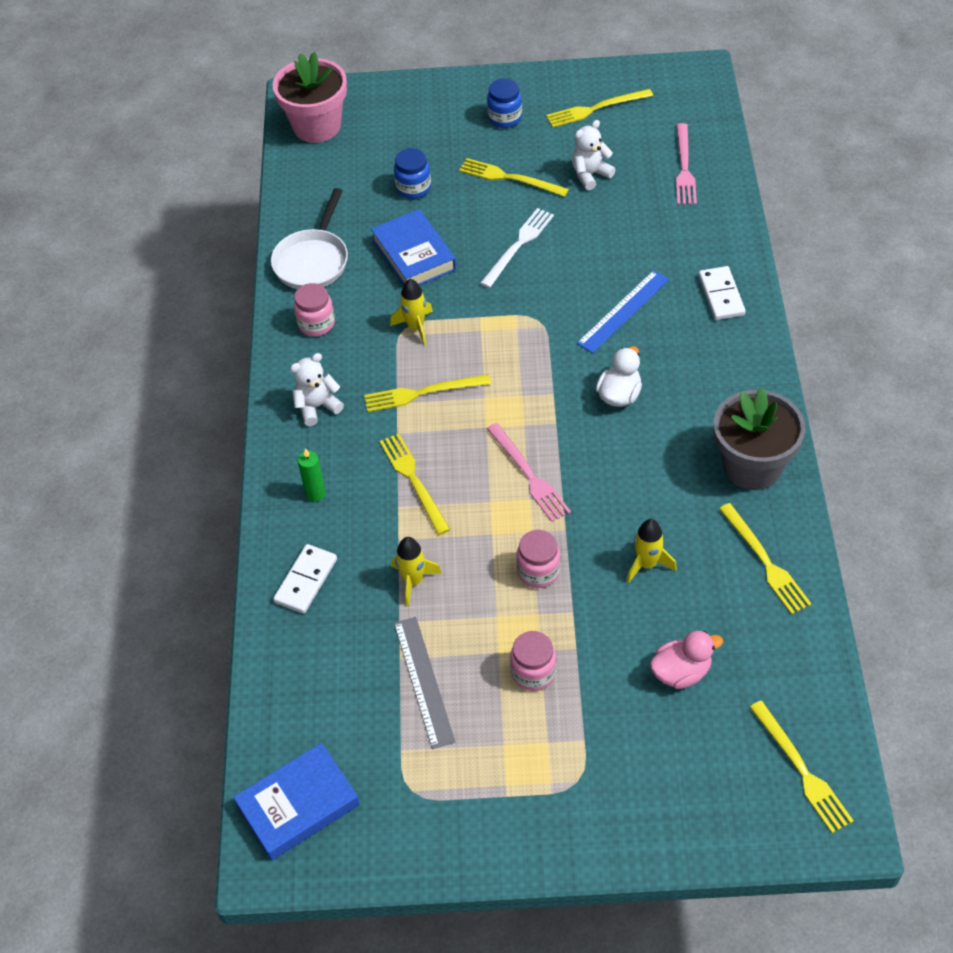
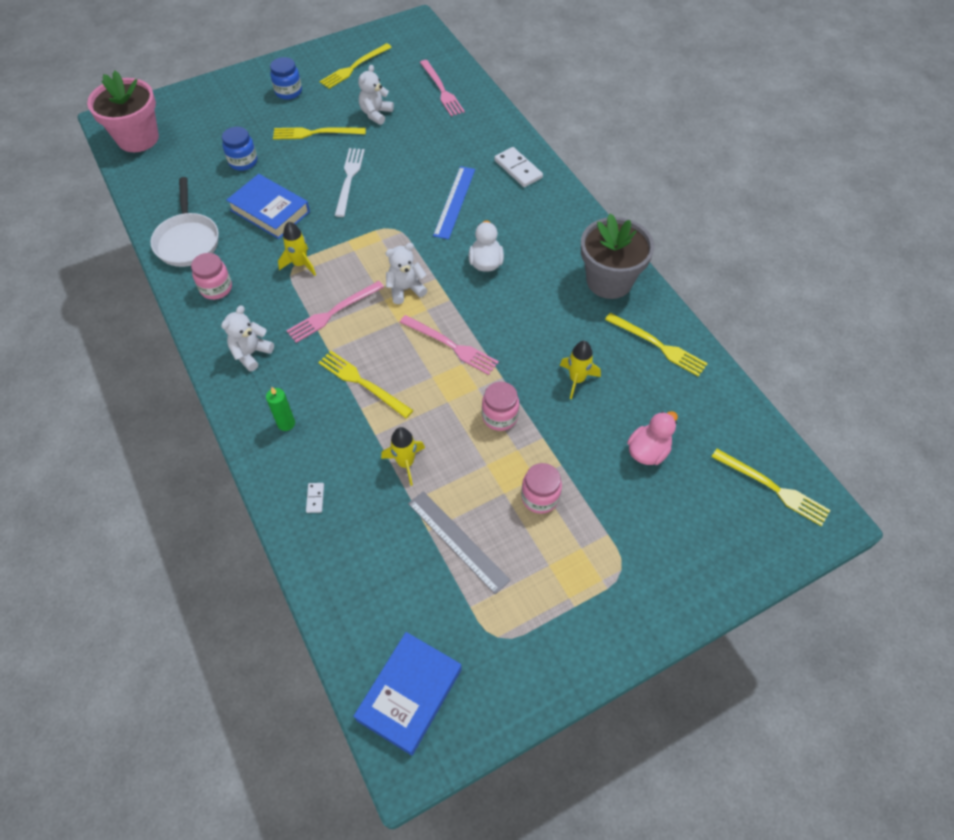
camera: 30 degrees left, 5 degrees up
white domino [273,544,337,614] -> white domino [306,483,324,513], size x0.49
yellow fork [364,374,491,412] -> pink fork [286,281,384,343]
none -> white teddy bear [385,243,427,304]

